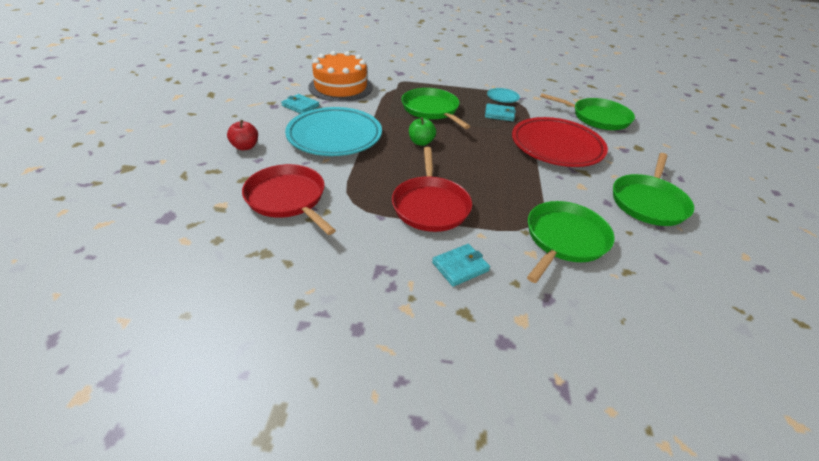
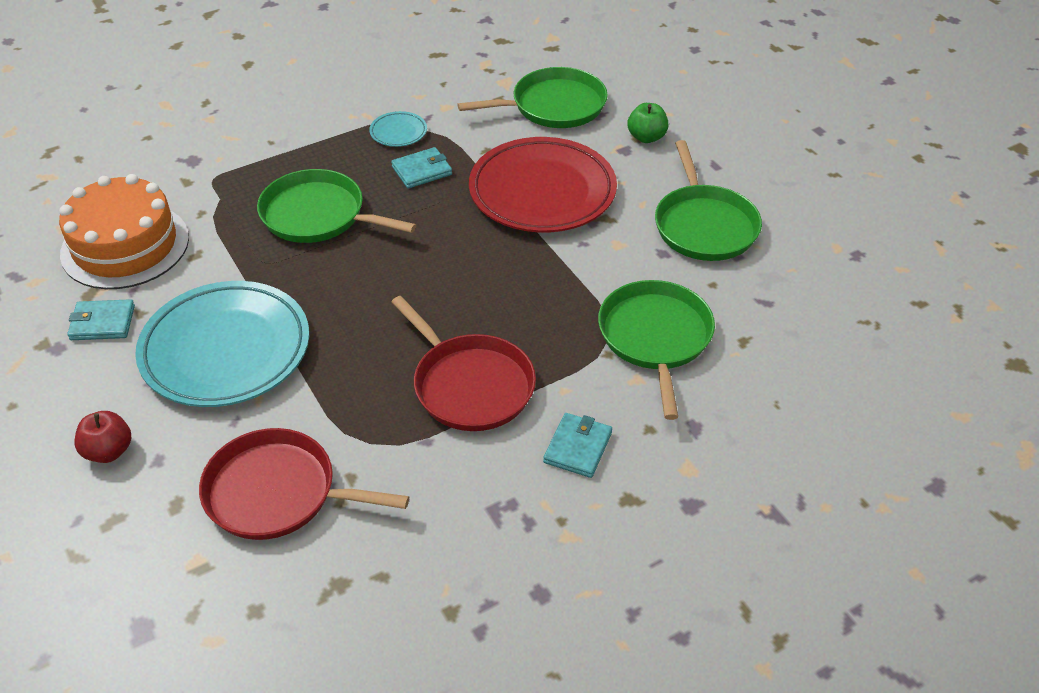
camera: 35 degrees left, 5 degrees up
green apple [409,117,436,146] -> green apple moved to [627,103,669,143]

